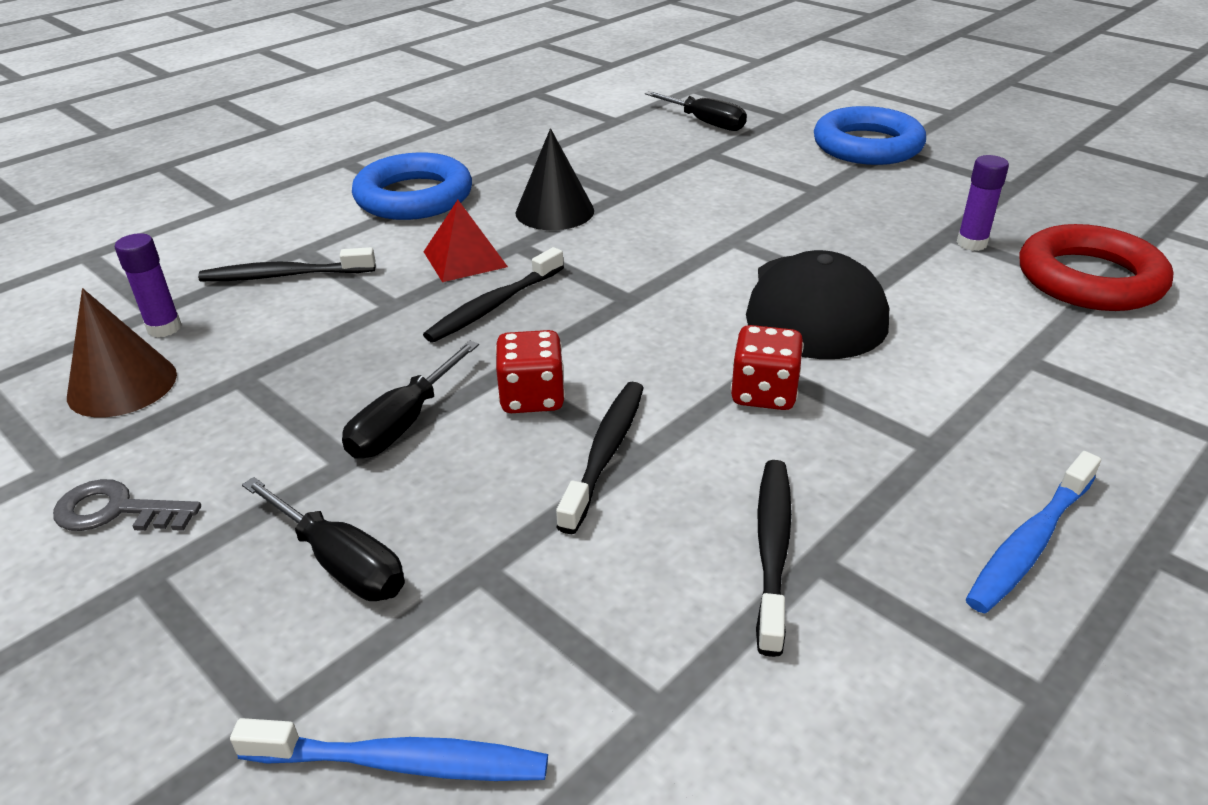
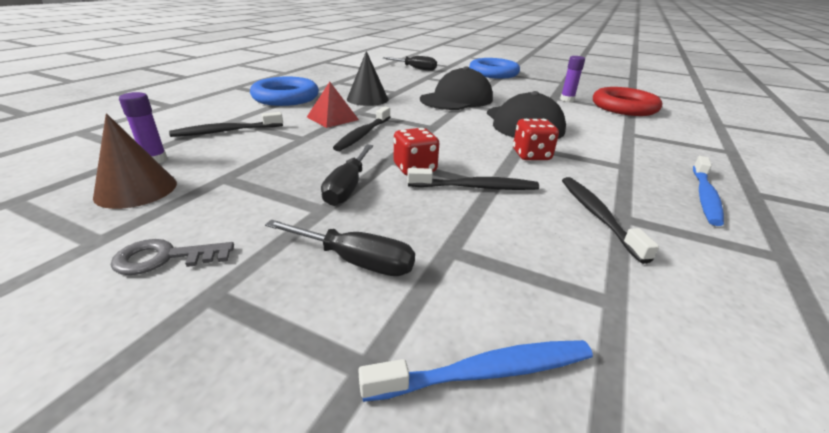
camera: 20 degrees left, 5 degrees down
black toothbrush [556,382,644,534] -> black toothbrush turned 90 degrees clockwise [407,168,539,190]
none -> black cap [420,66,493,110]

